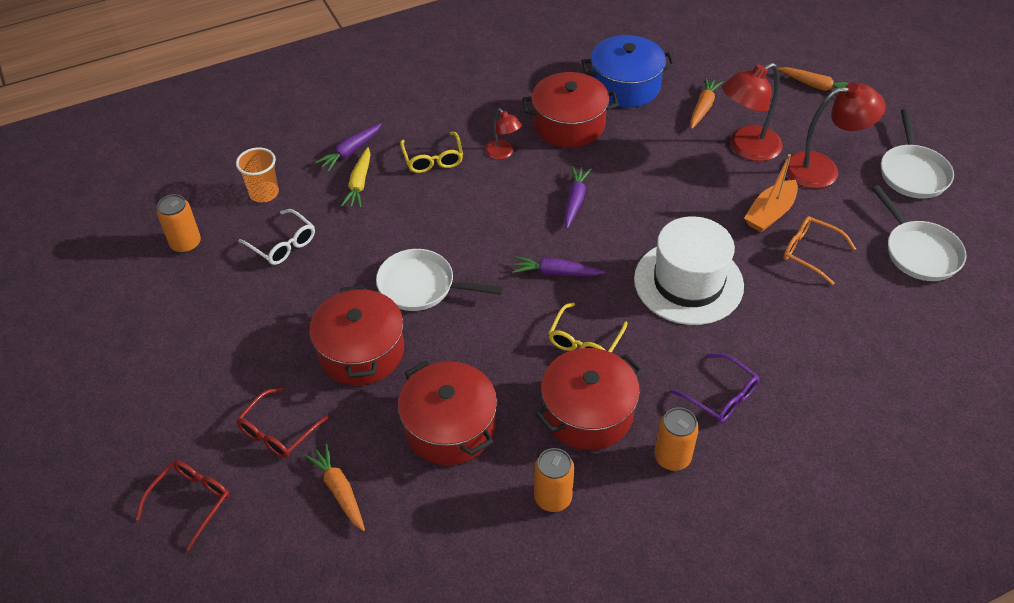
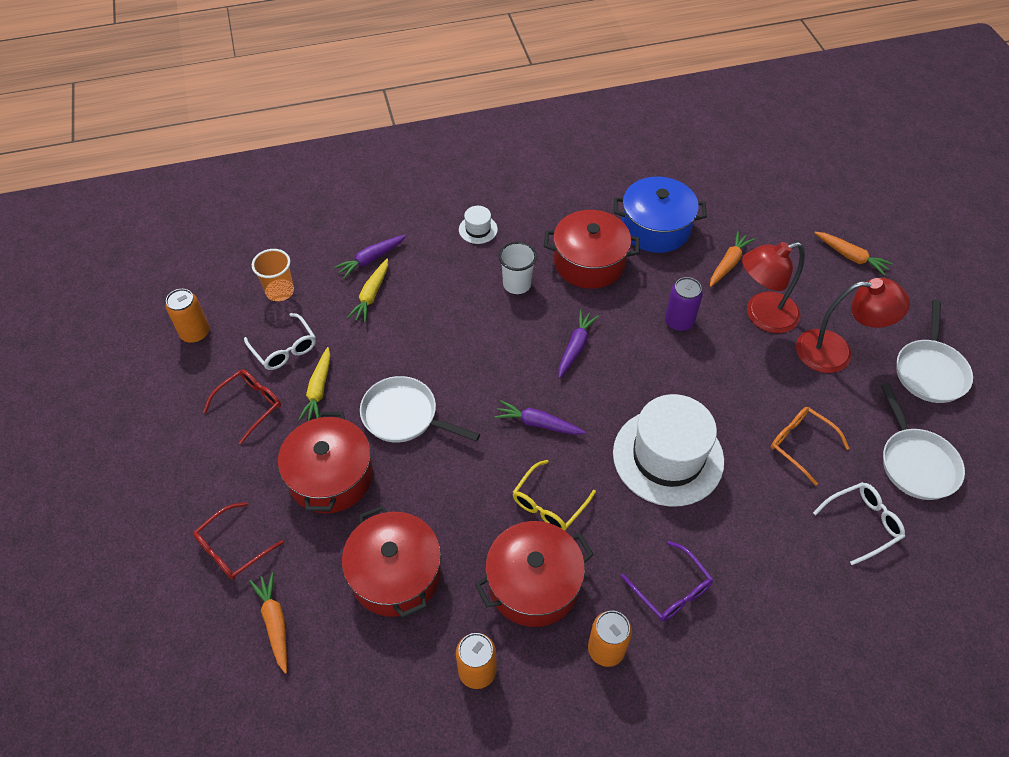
camera: 10 degrees right, 5 degrees up
red glasses [135,460,229,551] -> red glasses moved to [203,369,281,444]
yellow glasses [400,132,463,173] -> none
red lamp [485,108,522,160] -> white cup [499,242,537,294]
orange boat [744,154,798,232] -> none
none -> yellow carrot [298,347,331,421]
none -> white hat [459,206,498,244]
none -> purple can [665,277,703,331]
none -> white glasses [813,482,905,565]

